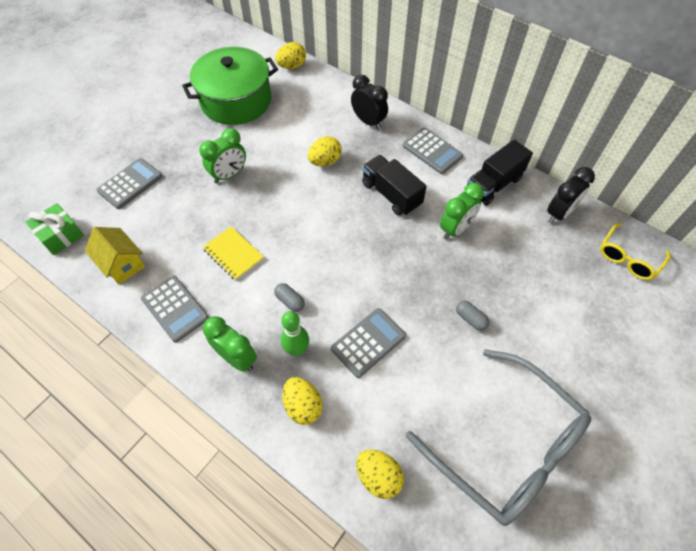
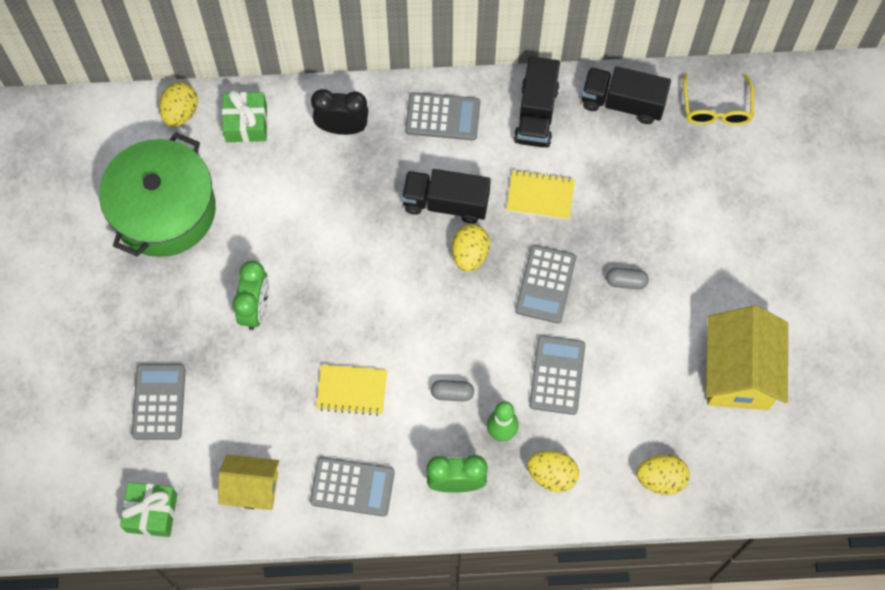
camera: 40 degrees left, 10 degrees up
yellow egg [307,136,342,166] -> yellow egg moved to [452,224,490,272]
grey glasses [406,349,591,526] -> yellow house [706,305,788,410]
green clock [440,183,484,240] -> yellow notebook [506,170,575,220]
black clock [547,167,595,224] -> black truck [582,66,671,124]
none -> green gift [222,90,267,142]
none -> grey calculator [515,245,576,323]

